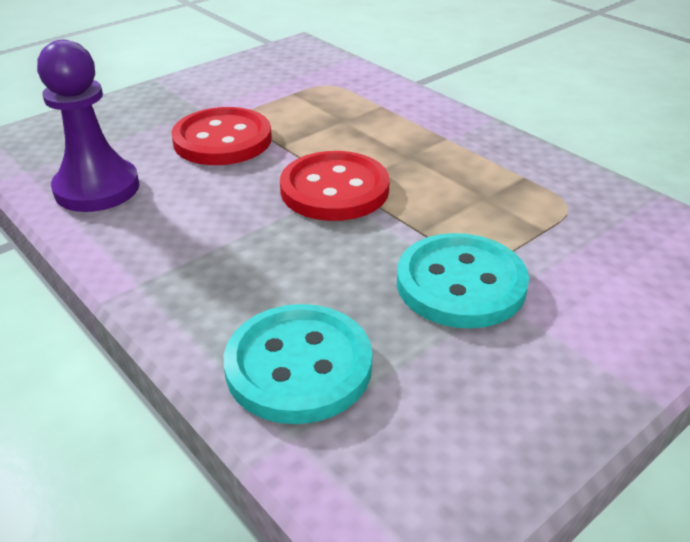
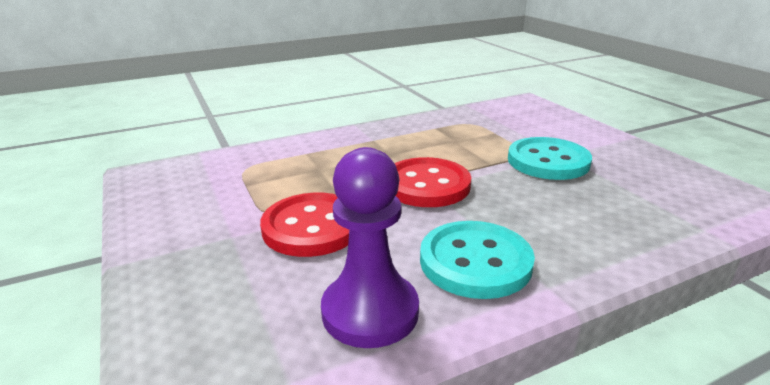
camera: 75 degrees left, 10 degrees down
turquoise button [224,304,372,424] -> turquoise button moved to [420,221,535,299]

